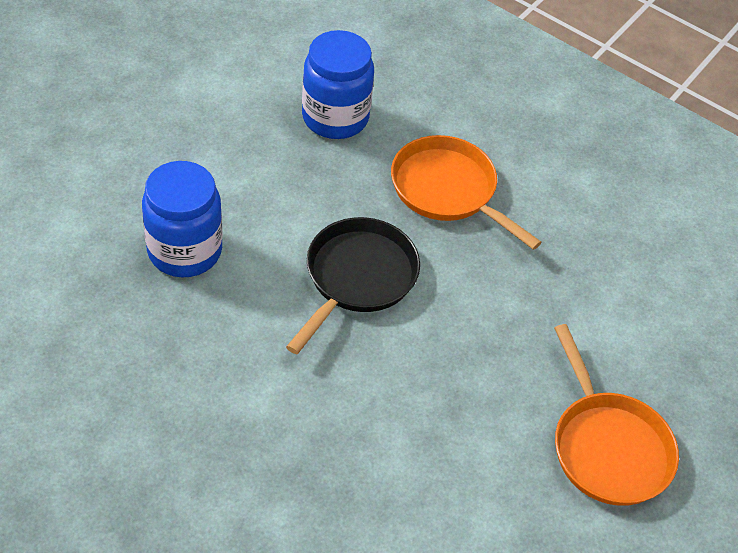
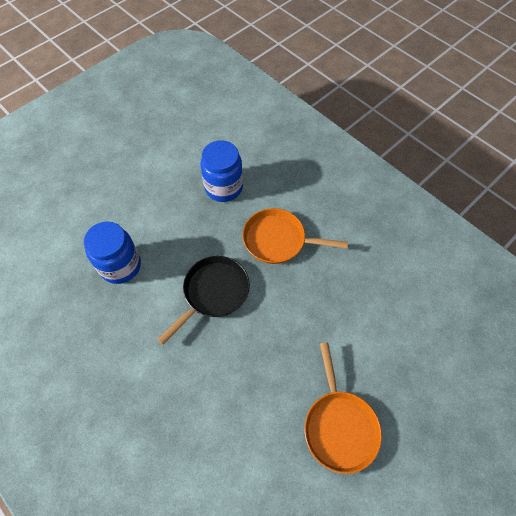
camera: 15 degrees right, 10 degrees up
orange pan [391,135,542,250] -> orange pan turned 45 degrees counterclockwise [242,208,348,264]

